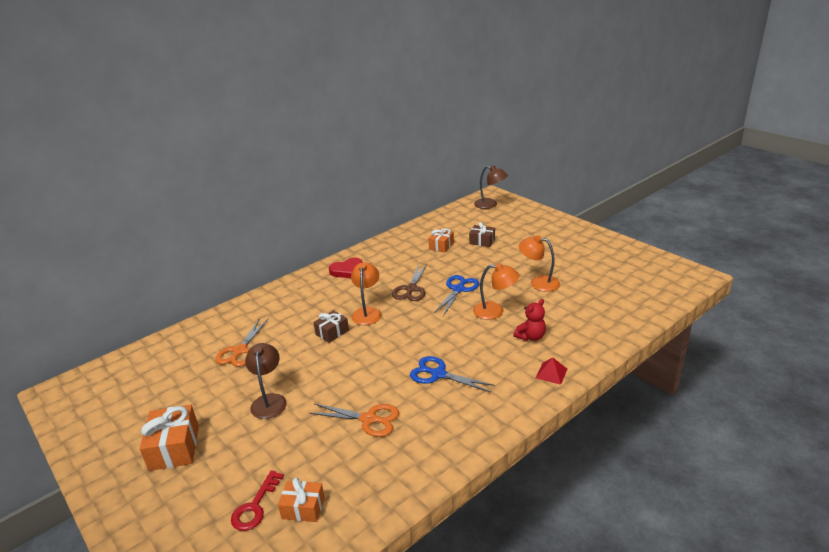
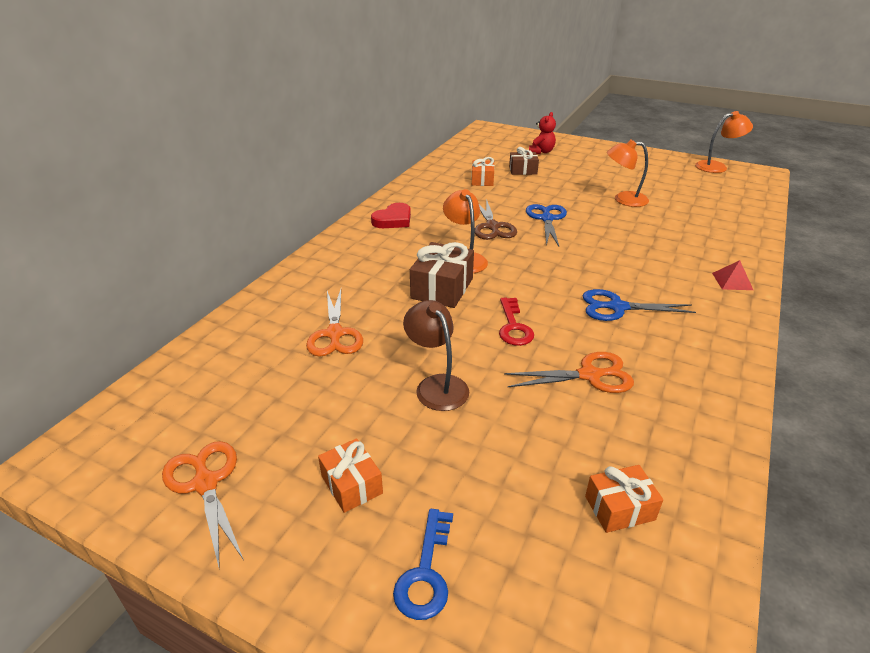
camera: 25 degrees left, 5 degrees up
orange gift [140,405,199,471] -> orange gift [318,438,383,513], size x0.63
red key [231,470,284,531] -> red key moved to [499,298,534,346]
brown gift [313,310,349,343] -> brown gift [410,242,474,308], size x1.59
orange lamp [473,263,519,320] -> orange lamp moved to [695,111,753,173]
brown lamp [474,166,508,209] -> none
red teddy bear [514,299,546,341] -> red teddy bear moved to [529,112,556,154]
none -> orange scissors [162,441,244,570]
none -> blue key [393,509,453,620]

